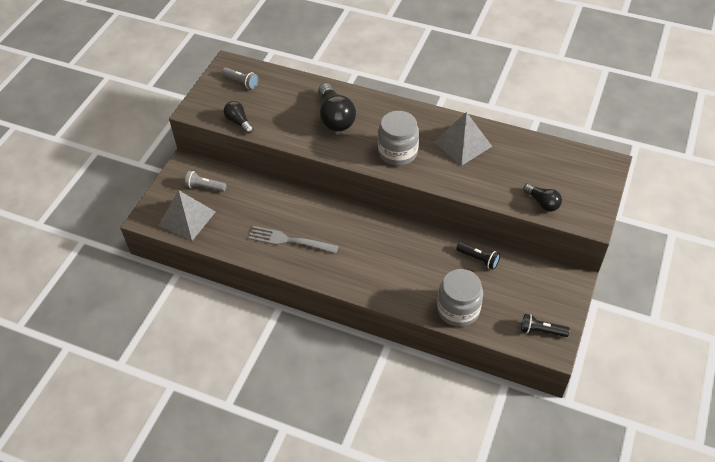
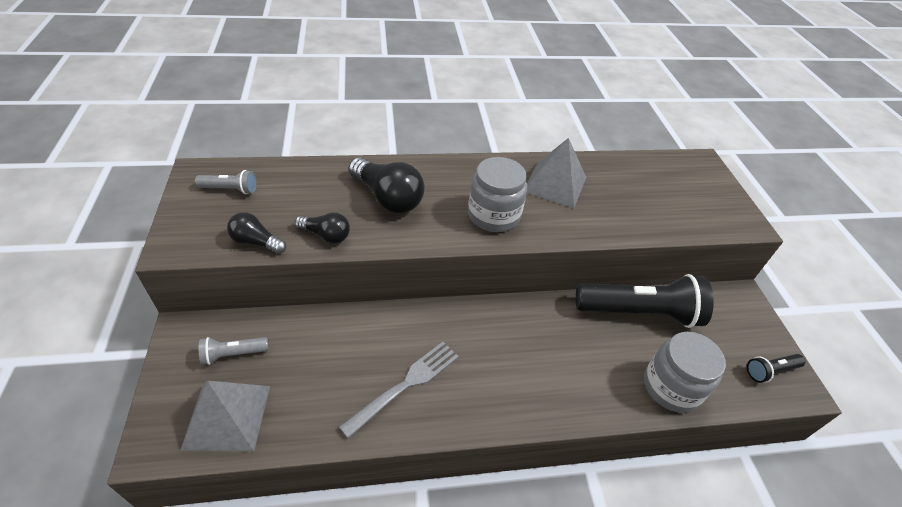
camera: 35 degrees left, 5 degrees down
grey fork [248,226,339,254] -> grey fork turned 150 degrees clockwise [339,342,459,439]
black flashlight [456,242,500,270] -> black flashlight [576,274,714,328], size x2.21
black light bulb [523,183,562,212] -> black light bulb moved to [294,212,350,244]

